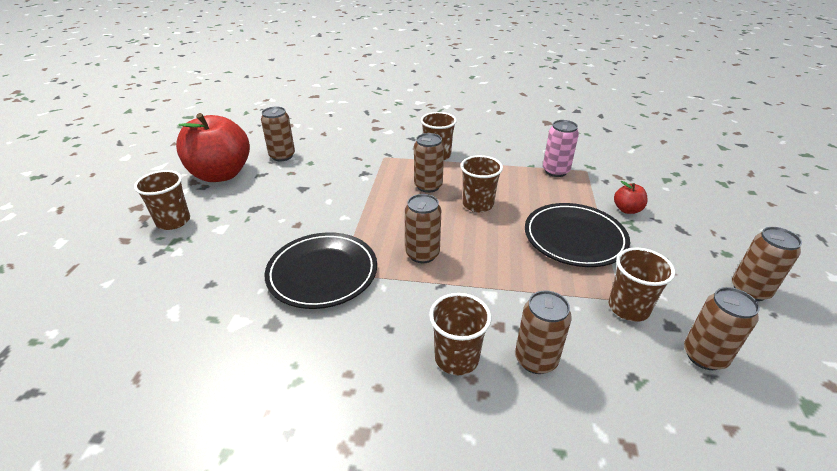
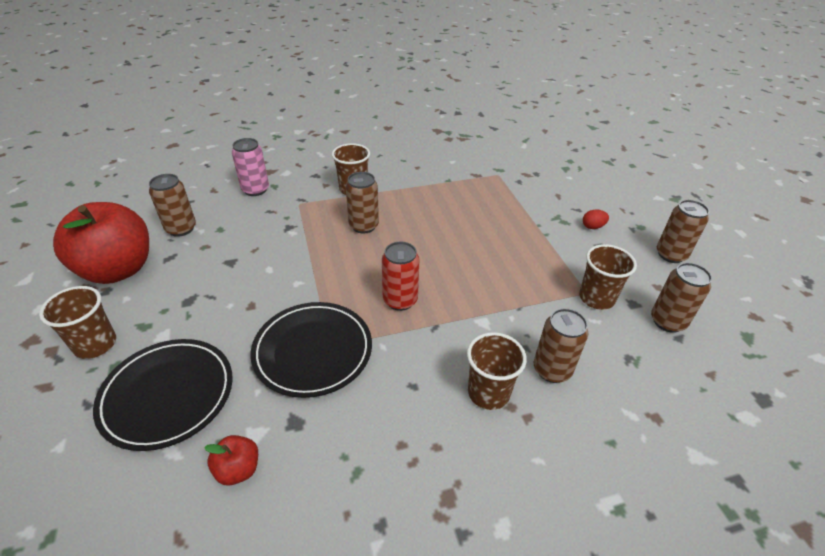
camera: 25 degrees left, 5 degrees up
brown can [405,194,441,263] -> red can [382,241,419,311]
brown cup [461,155,503,212] -> none
black plate [525,203,630,267] -> black plate moved to [93,339,233,451]
pink can [543,120,579,177] -> pink can moved to [232,138,269,196]
red apple [614,181,648,214] -> red apple moved to [204,435,258,486]
none -> red egg [583,210,609,229]

